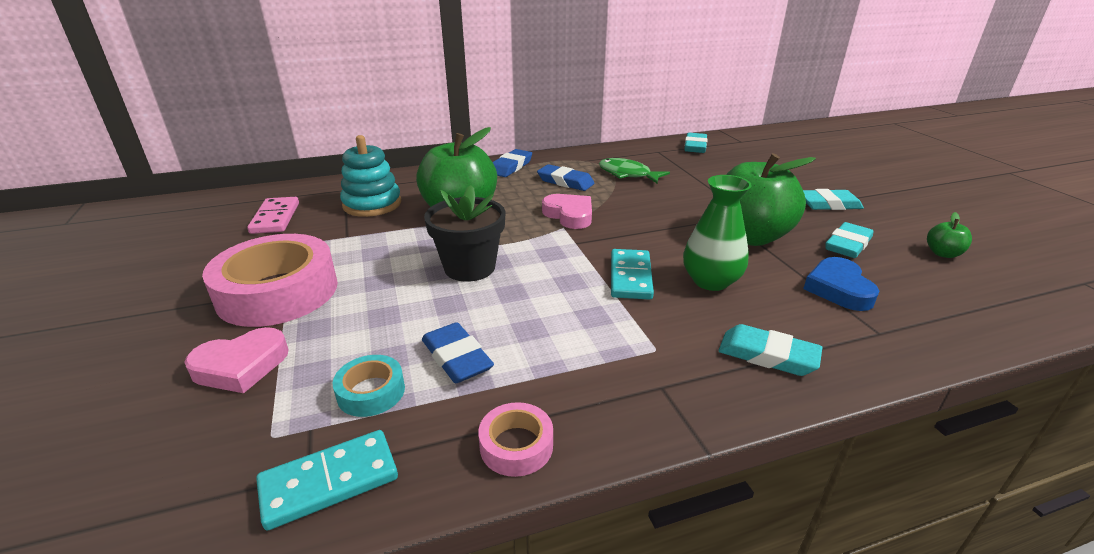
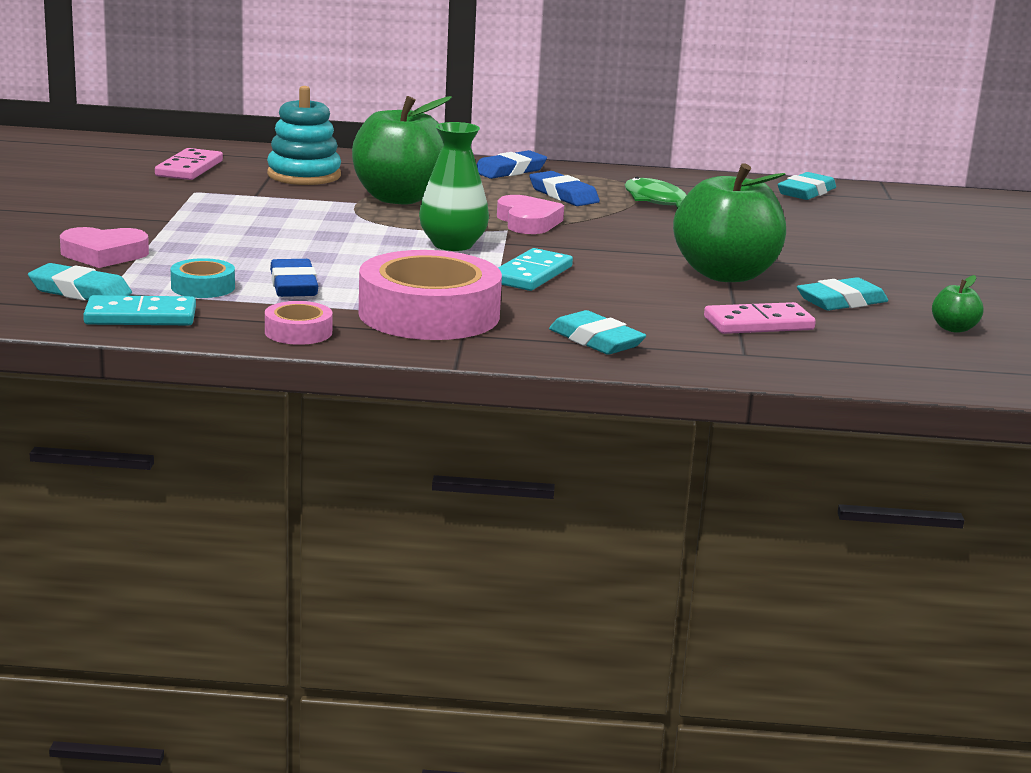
camera: 20 degrees right, 10 degrees down
pink tape [202,234,338,327] -> pink tape moved to [359,250,502,340]
black flower pot [424,185,506,282] -> none
green vase [683,175,752,291] -> green vase moved to [419,122,489,251]
turquoise eraser [803,189,864,210] -> turquoise eraser moved to [28,263,132,301]
blue heart [803,257,879,311] -> pink domino [704,302,816,334]

